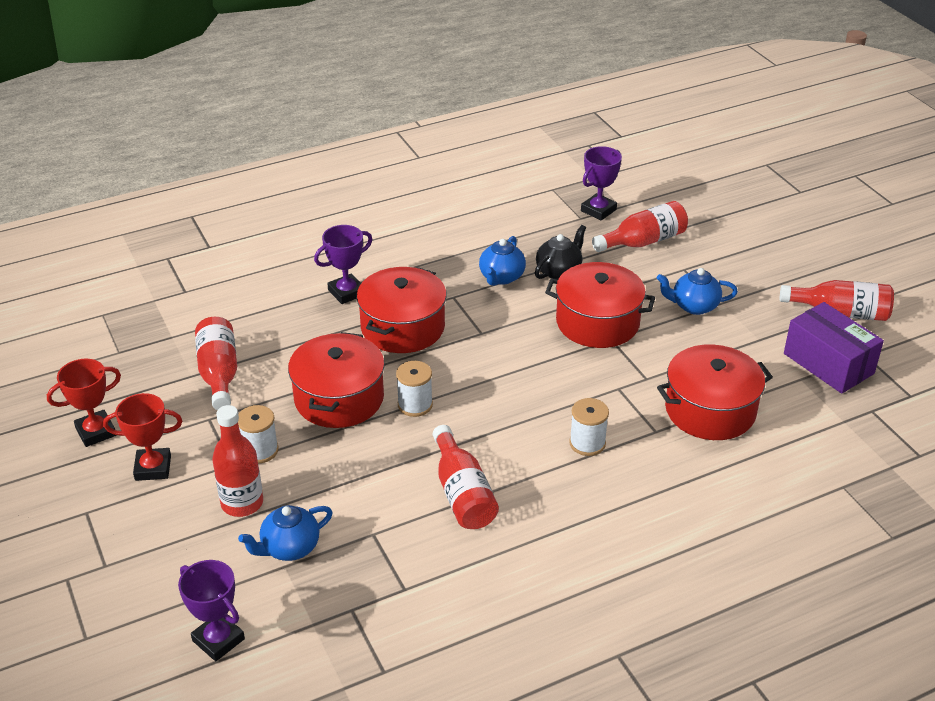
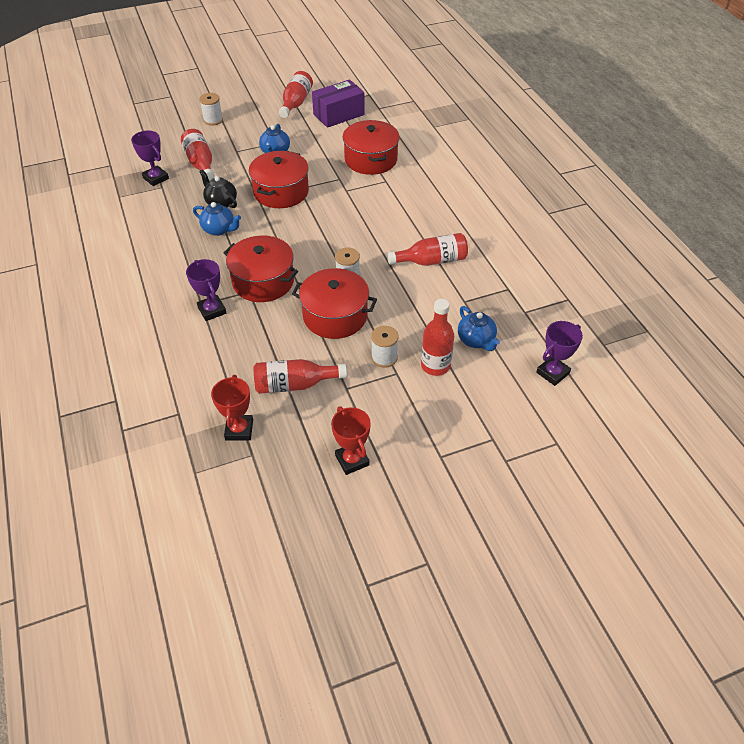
camera: 85 degrees left, 10 degrees up
red trophy [103,393,182,481] -> red trophy moved to [211,375,253,441]
white spool [569,398,609,456] -> white spool moved to [199,93,223,126]

